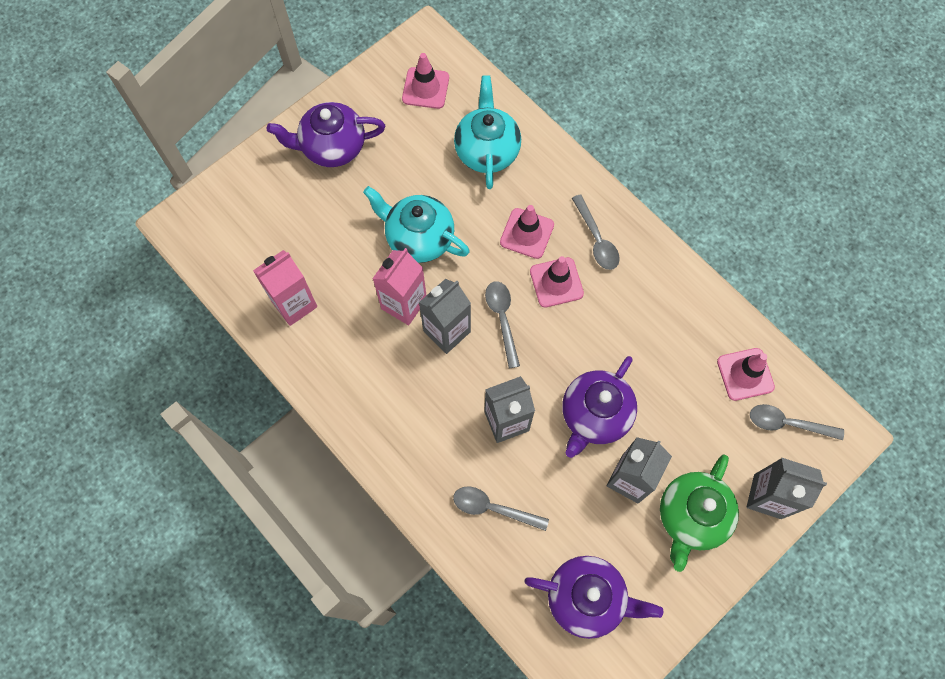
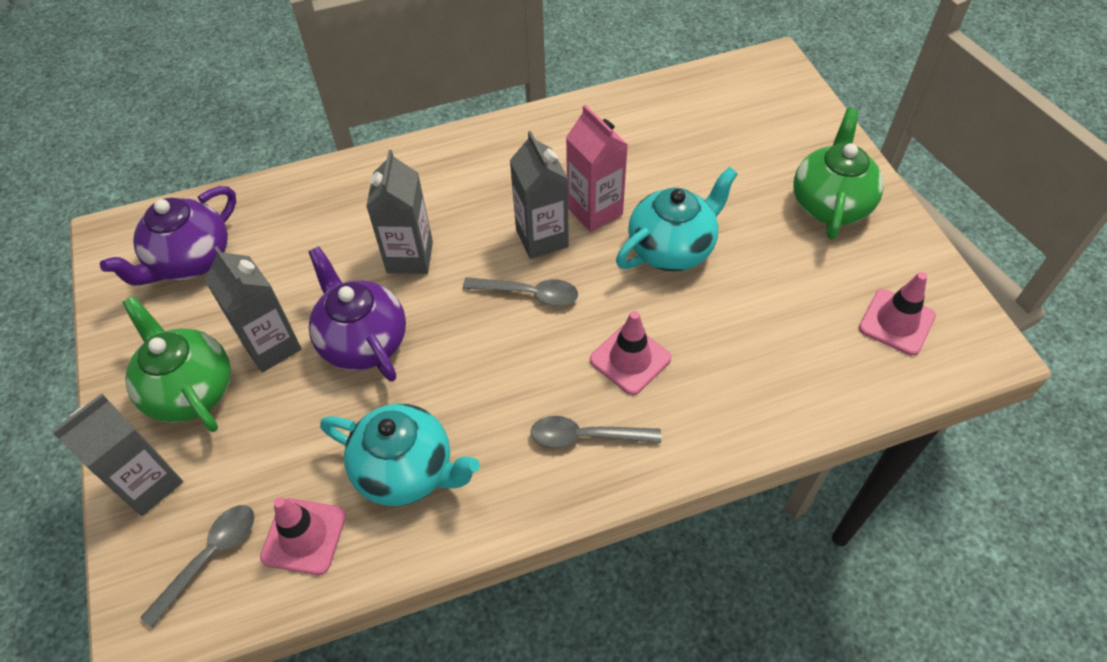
camera: 115 degrees right, 15 degrees down
pink carton [253,250,317,326] -> none
purple teapot [267,102,385,167] -> green teapot [794,108,884,240]
grey spoon [453,486,549,531] -> none
turquoise teapot [454,75,521,189] -> turquoise teapot moved to [320,404,480,506]
pink traffic cone [530,256,584,308] -> none

